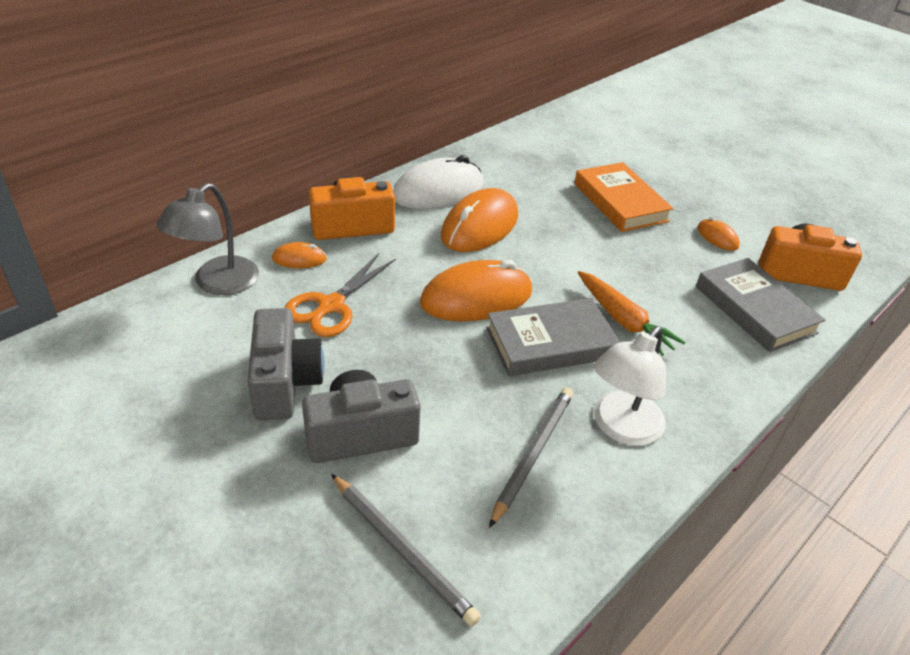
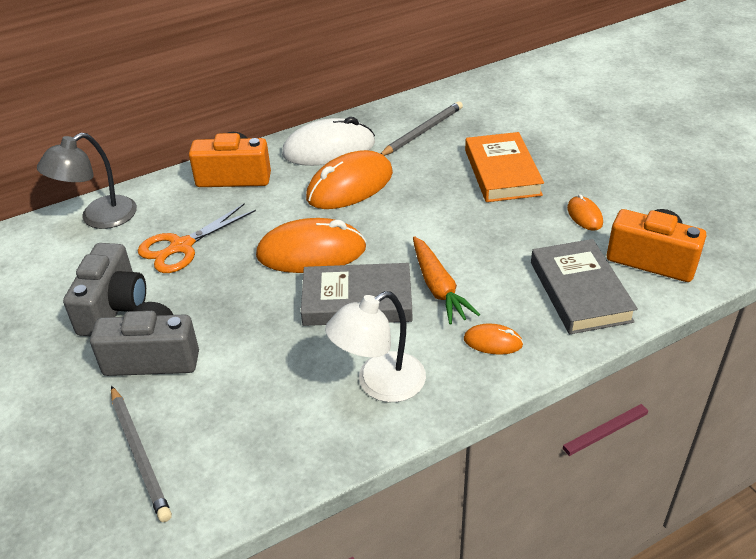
camera: 20 degrees right, 0 degrees up
orange mouse [272,242,327,268] -> orange mouse moved to [464,323,523,355]
grey pencil [489,387,573,528] -> grey pencil moved to [380,101,463,156]

